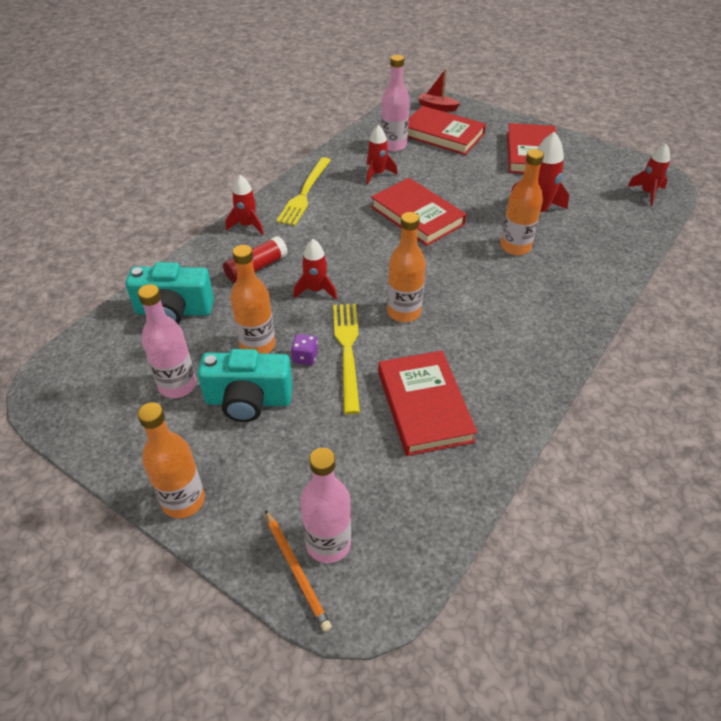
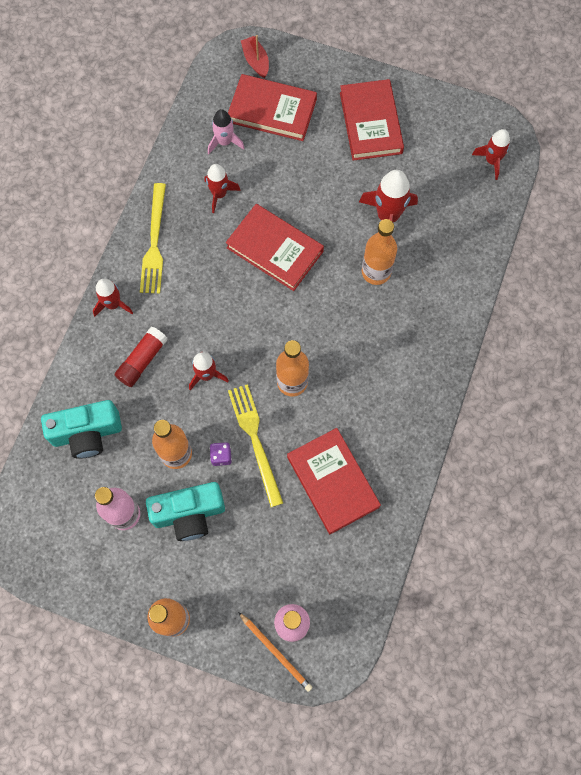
camera: 15 degrees left, 25 degrees up
pink bottle [381,55,410,152] -> pink rocket [208,109,245,154]
red boat [418,69,460,112] -> red boat turned 60 degrees clockwise [241,35,269,78]

